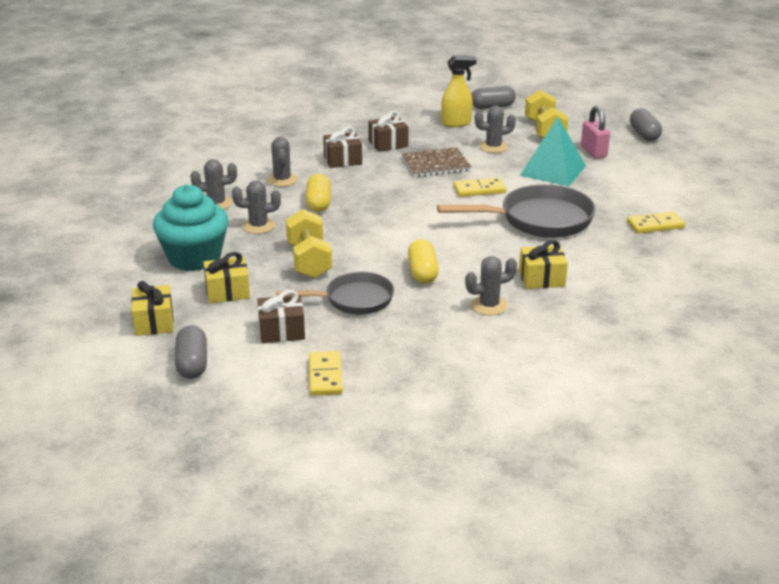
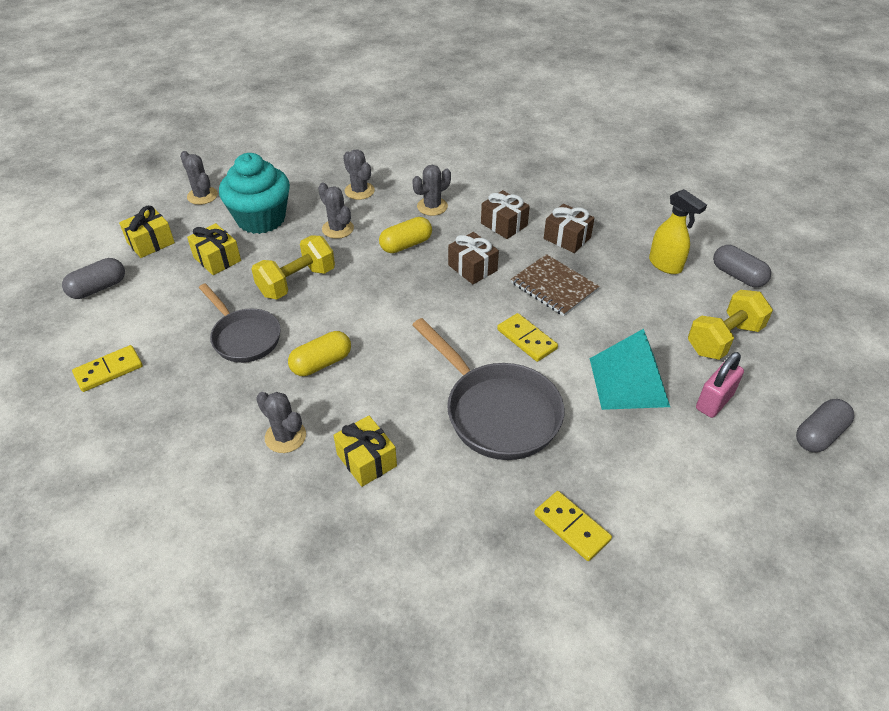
camera: 60 degrees right, 15 degrees up
brown gift [257,290,305,344] -> brown gift moved to [448,232,499,284]
grey cactus [475,106,516,153] -> grey cactus moved to [180,151,218,205]

